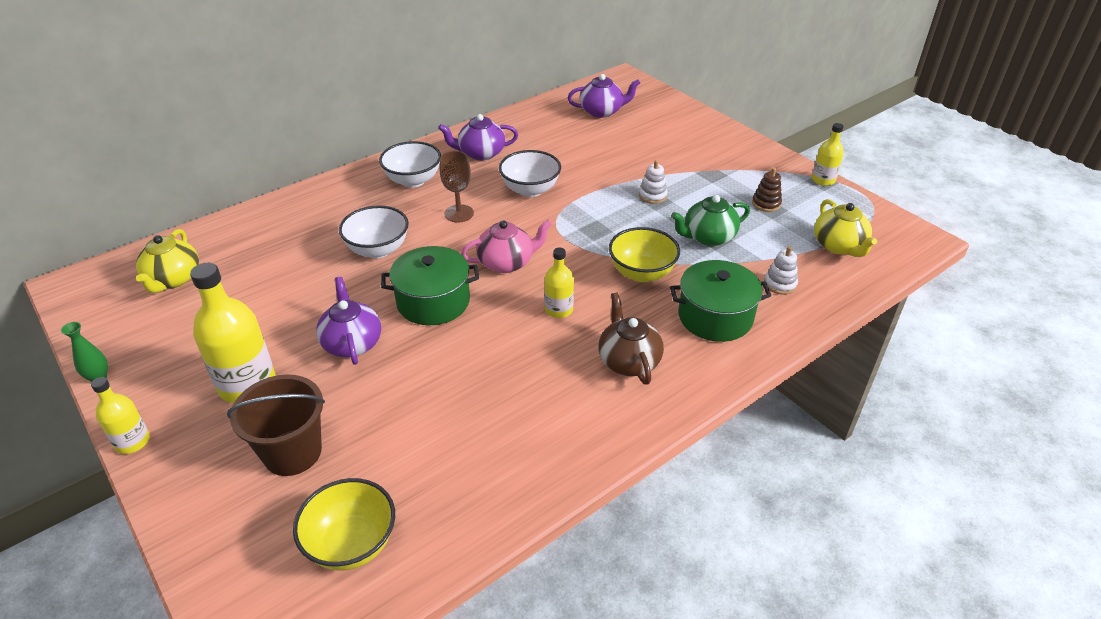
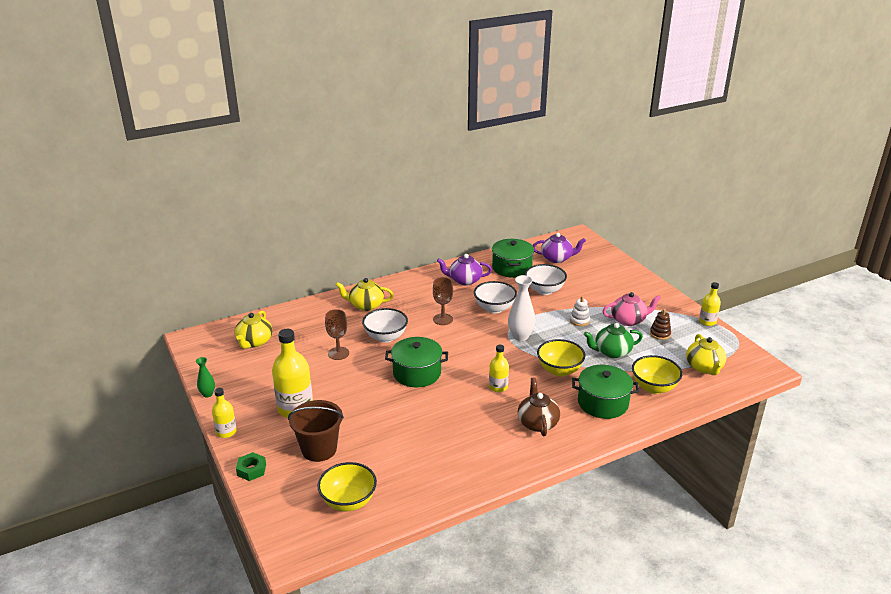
camera: 10 degrees right, 10 degrees down
purple teapot [316,277,381,365] -> none
white bowl [379,141,441,188] -> white bowl moved to [525,264,567,295]
pink teapot [461,220,552,273] -> pink teapot moved to [603,292,661,326]
white stacking toy [764,246,798,295] -> yellow bowl [632,355,682,394]
none -> green nut [236,452,266,481]
none -> brown goblet [325,309,349,360]
none -> yellow teapot [336,278,394,311]
none -> green pot [492,239,534,278]
none -> white vase [508,275,535,341]

